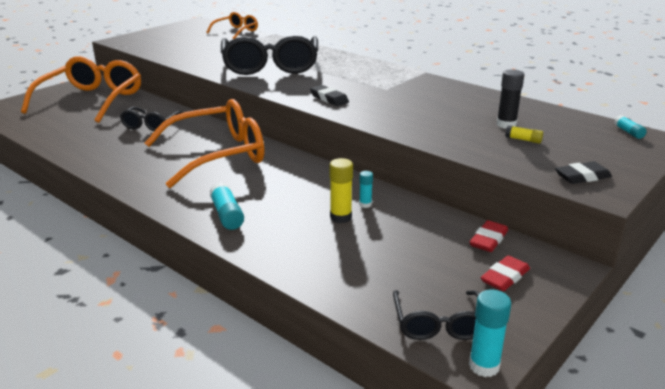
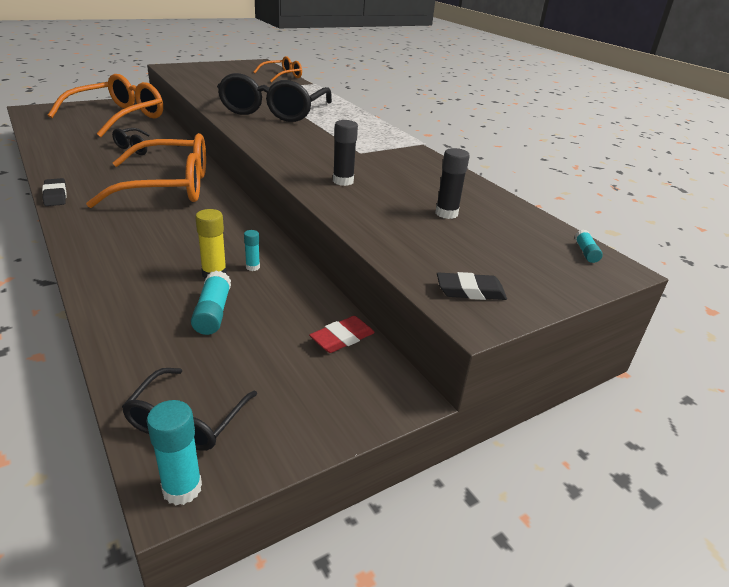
camera: 15 degrees right, 5 degrees up
turquoise glue stick [210,182,244,230] -> turquoise glue stick moved to [191,271,231,335]
black eraser [310,85,349,106] -> black eraser moved to [42,178,67,206]
red eraser [480,255,530,291] -> none
yellow glue stick [505,125,543,144] -> none
none -> black glue stick [333,120,358,186]

